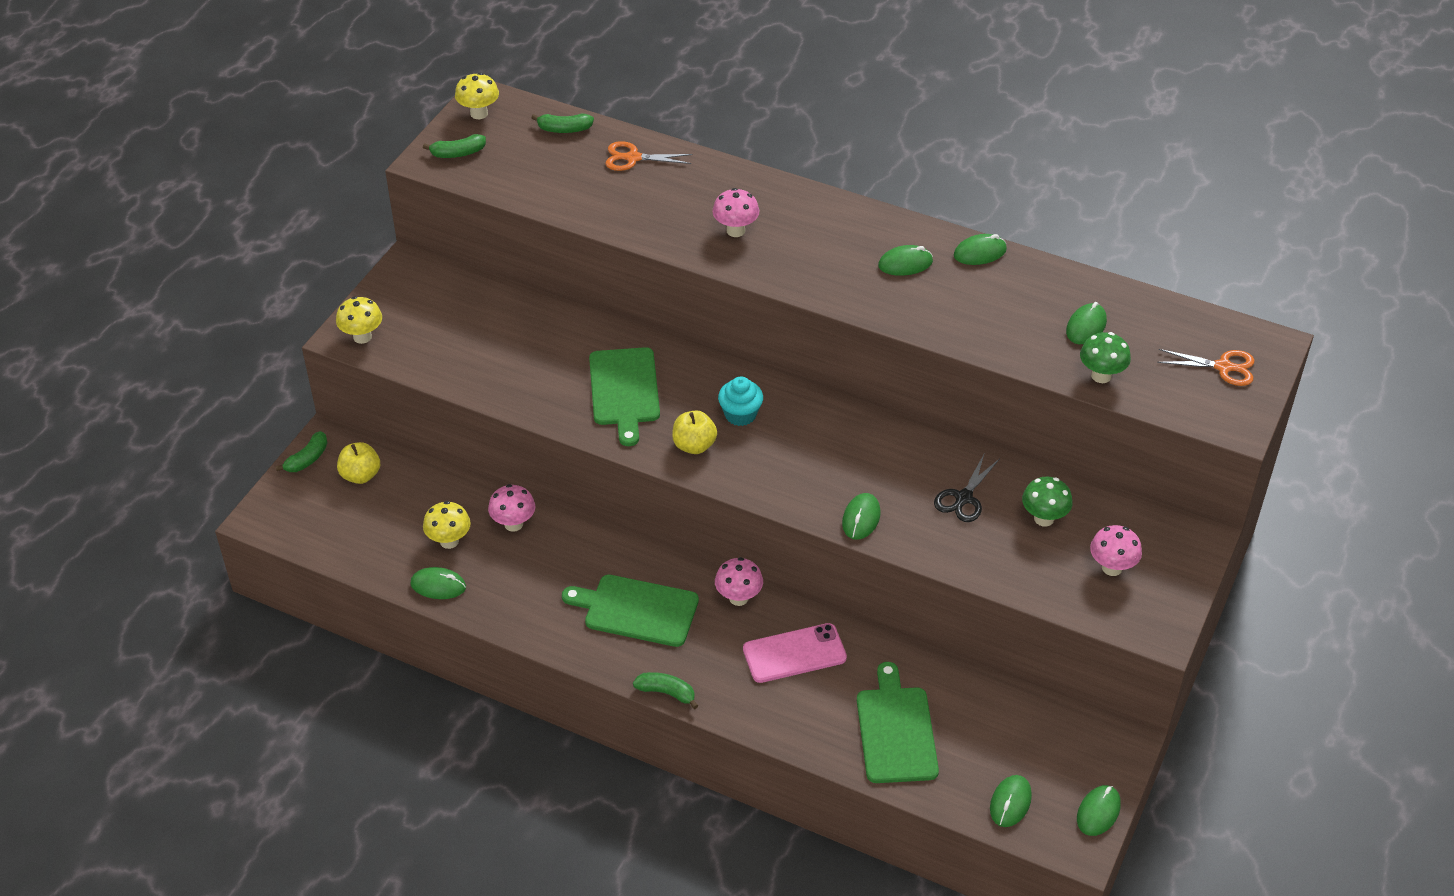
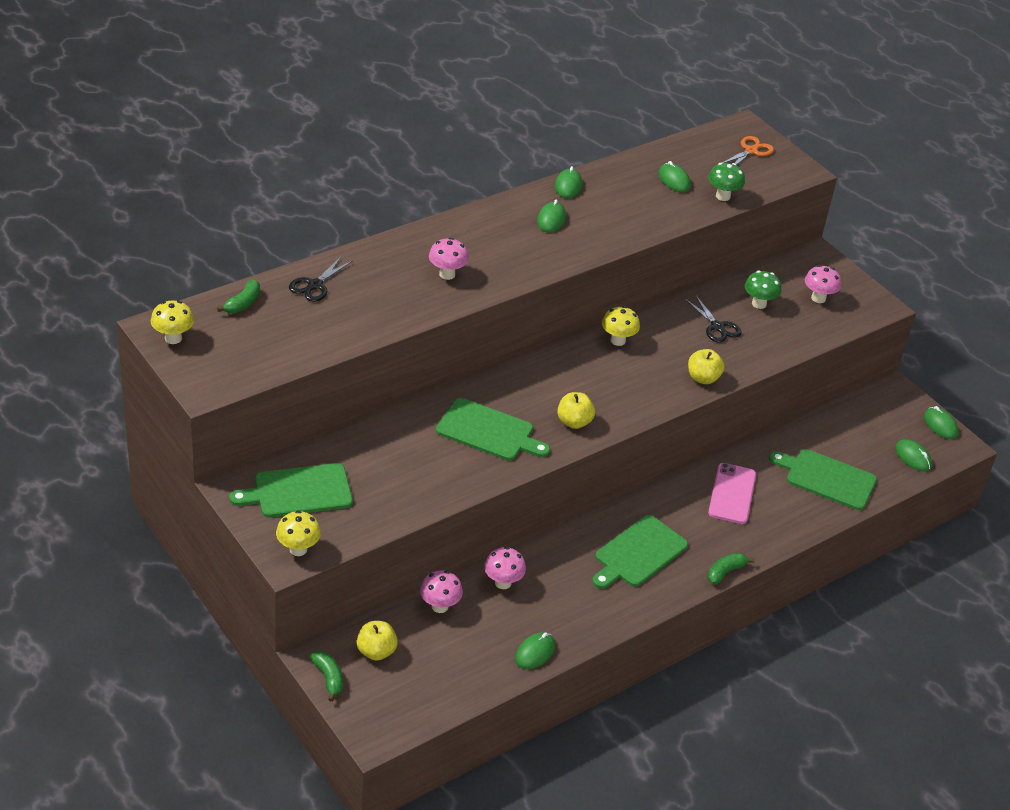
camera: 65 degrees left, 5 degrees down
green banana [423,134,486,158] -> none
yellow mushroom [423,501,471,549] -> yellow mushroom moved to [602,306,640,346]
orange scissors [605,141,692,171] -> black scissors [289,256,352,302]
pink mushroom [715,557,763,606] -> pink mushroom moved to [420,570,463,613]
turquoise cupcake [718,377,763,426] -> none
green mouse [842,493,881,540] -> yellow apple [688,349,724,384]
none -> green cutting board [229,463,353,518]

